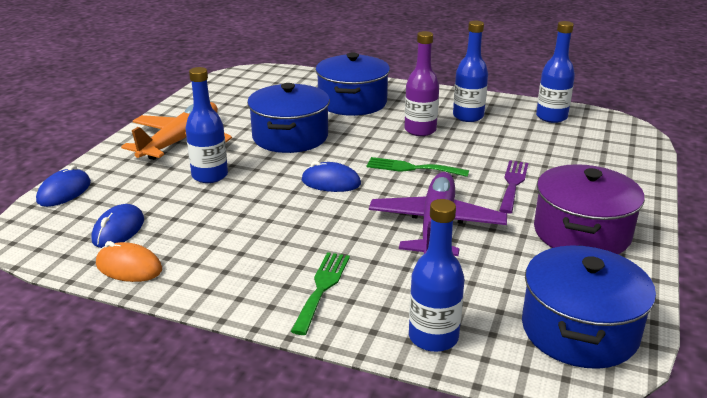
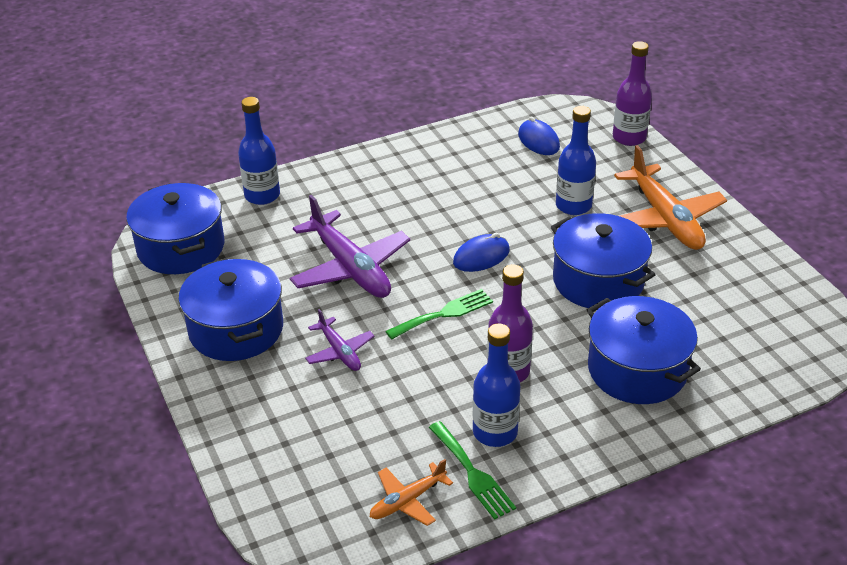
camera: 135 degrees right, 10 degrees up
blue mouse [36,165,91,207] -> purple bottle [613,41,652,146]
orange mouse [96,241,162,282] -> none
green fork [291,252,350,335] -> green fork moved to [429,421,516,520]
purple fork [499,160,528,214] -> purple plane [305,309,374,371]
purple pot [534,164,645,254] -> blue pot [178,258,283,361]
blue bottle [536,21,575,123] -> orange plane [370,459,453,526]

